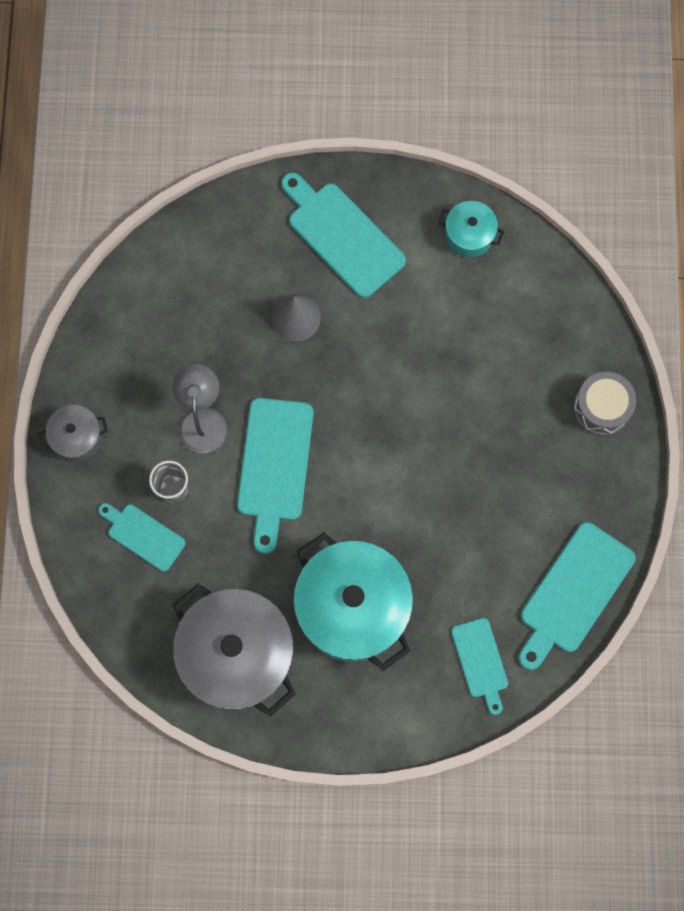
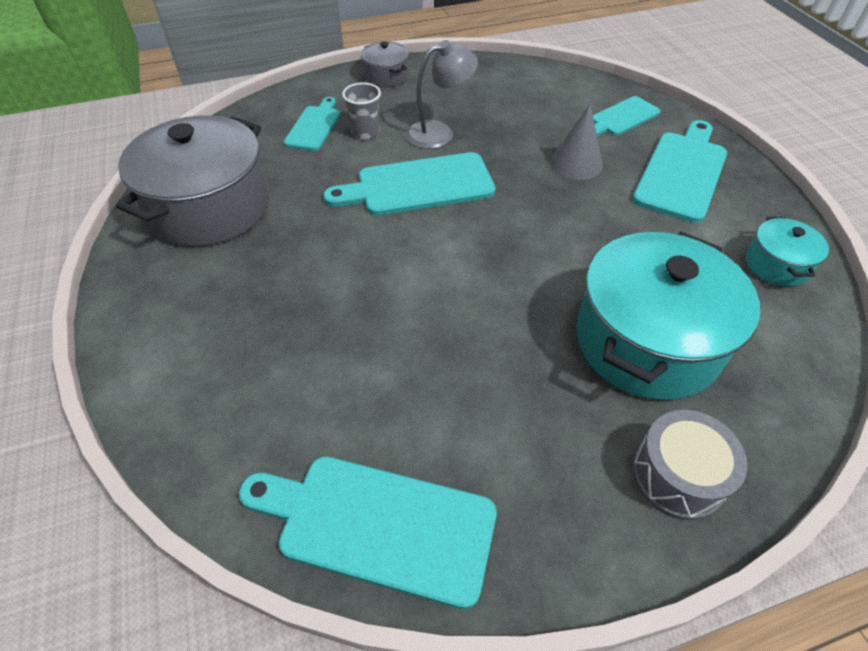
camera: 70 degrees right, 25 degrees down
turquoise pot [293,532,413,671] -> turquoise pot moved to [576,231,760,400]
turquoise cutting board [451,618,508,715] -> turquoise cutting board moved to [593,96,660,136]

